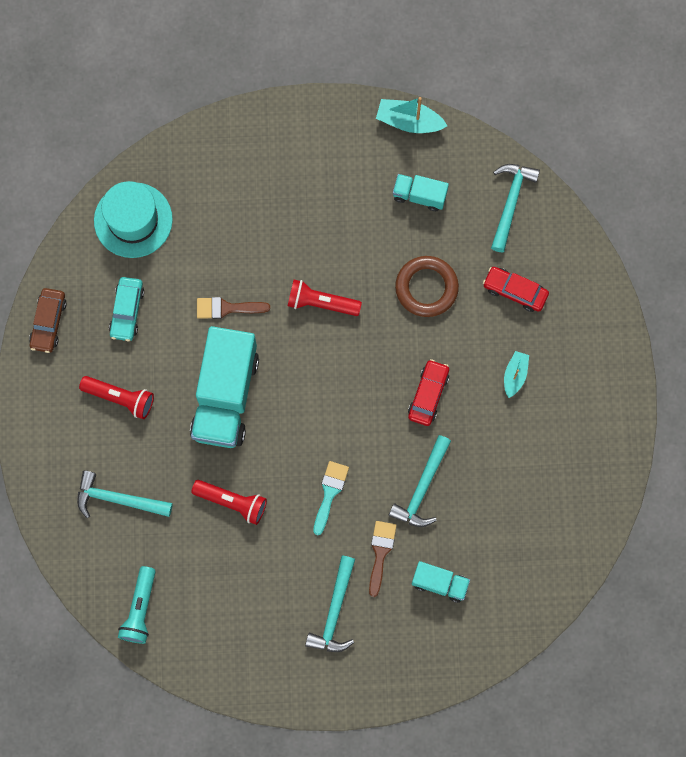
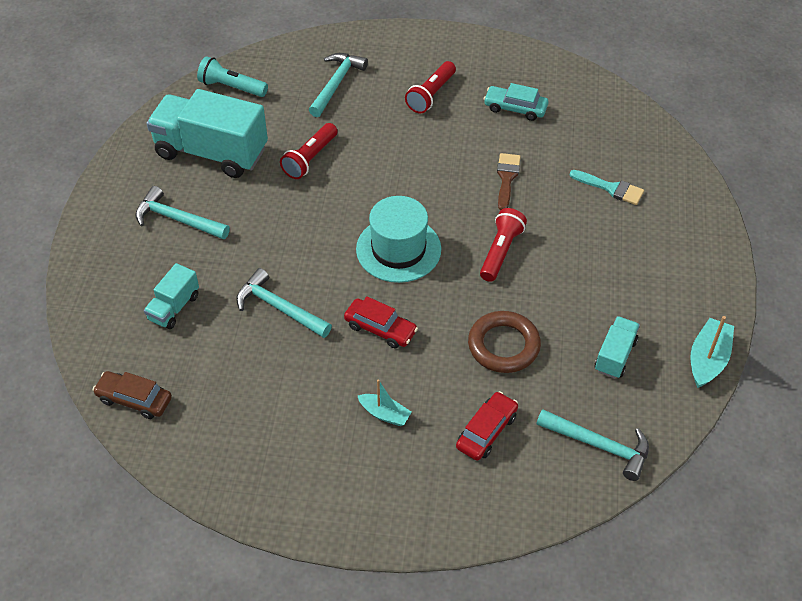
camera: 100 degrees right, 25 degrees down
brown car [29,288,67,353] -> brown car moved to [93,371,172,419]
turquoise hat [94,181,173,258] -> turquoise hat moved to [356,196,441,283]
turquoise truck [190,326,259,448] -> turquoise truck moved to [147,89,268,178]
turquoise brush [313,461,349,535] -> turquoise brush moved to [570,170,644,205]
brown brush [369,521,397,597] -> none

